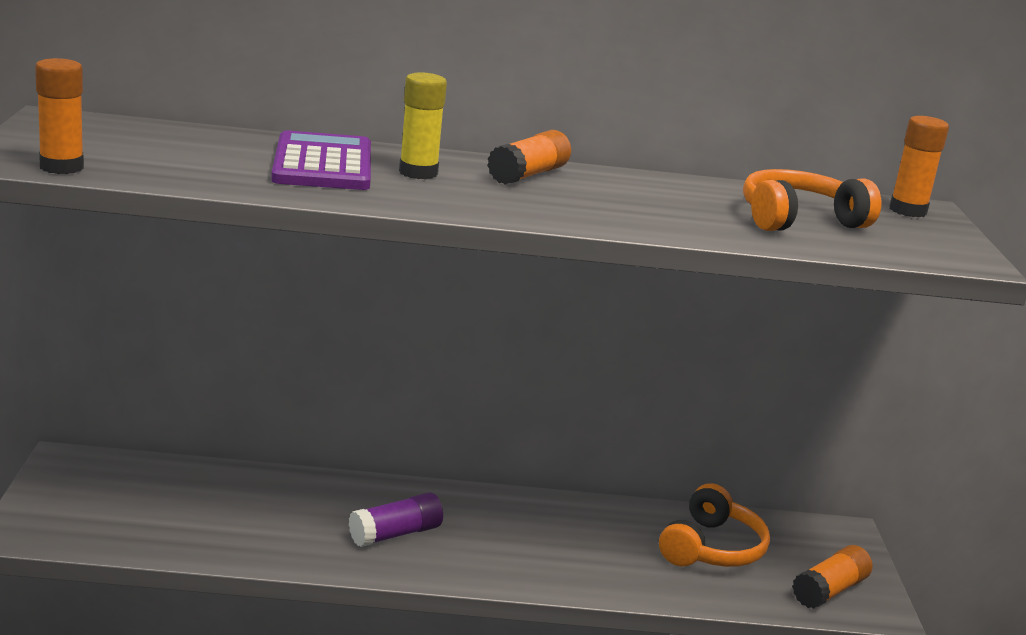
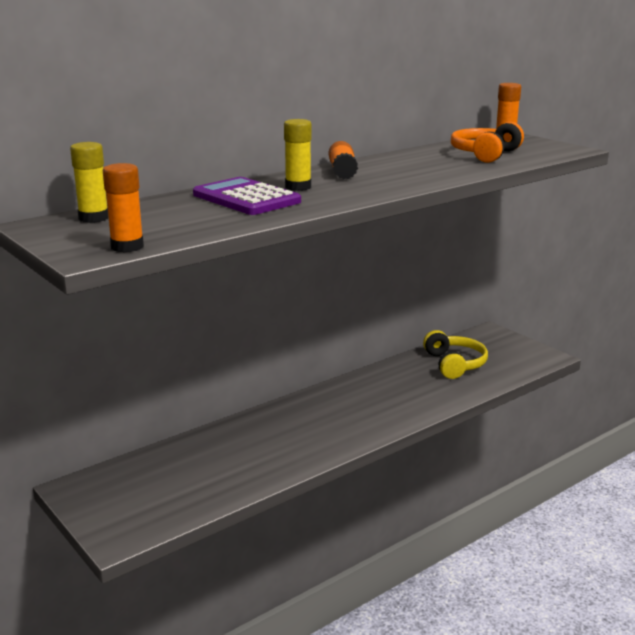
camera: 35 degrees left, 0 degrees up
purple glue stick [349,492,443,547] -> none
orange headphones [659,483,770,567] -> yellow headphones [423,330,488,379]
orange glue stick [792,545,872,609] -> none
none -> yellow glue stick [70,142,109,223]

